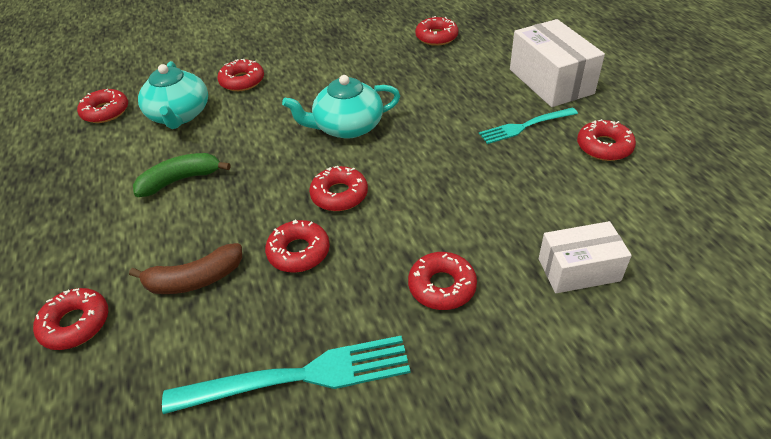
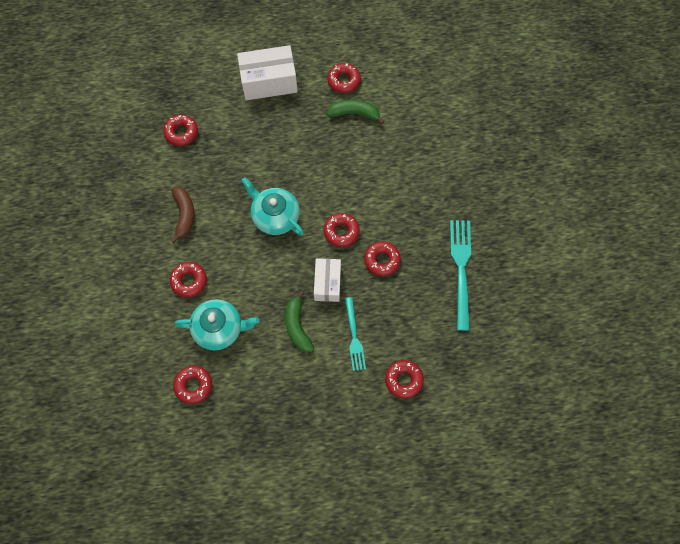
camera: 80 degrees left, 25 degrees up
brown banana [129,243,242,294] -> brown banana moved to [171,187,194,243]
turquoise teapot [282,75,400,139] -> turquoise teapot turned 135 degrees clockwise [241,177,304,235]
red donut [408,252,477,310] -> none
turquoise fork [479,107,578,144] -> turquoise fork moved to [345,297,366,371]
white box [538,221,632,293] -> white box moved to [314,258,341,302]
none -> green banana [327,99,385,124]

